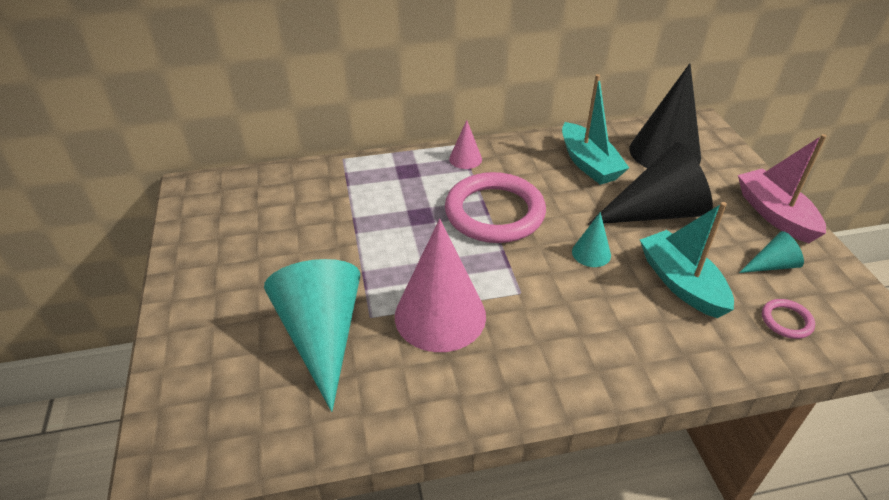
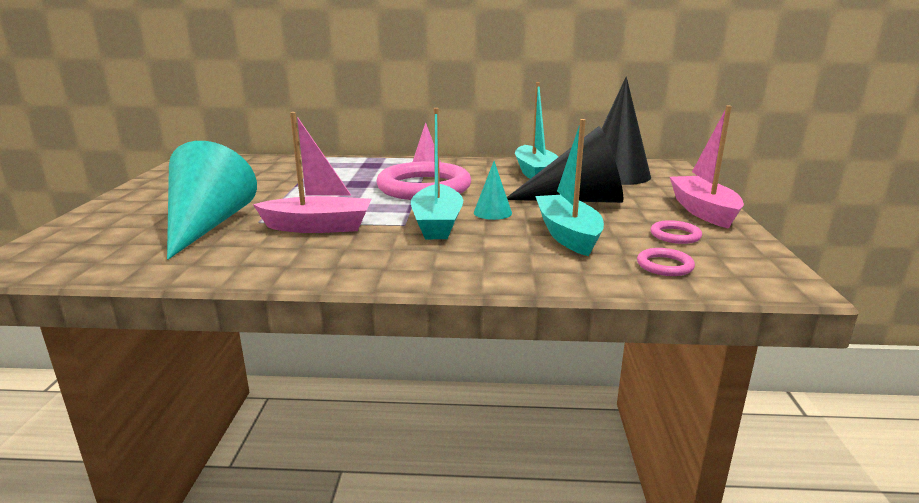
camera: 15 degrees right, 20 degrees down
pink cone [395,219,486,352] -> pink boat [253,112,371,233]
turquoise cone [739,231,804,273] -> pink ring [651,220,702,244]
none -> turquoise boat [411,108,463,239]

